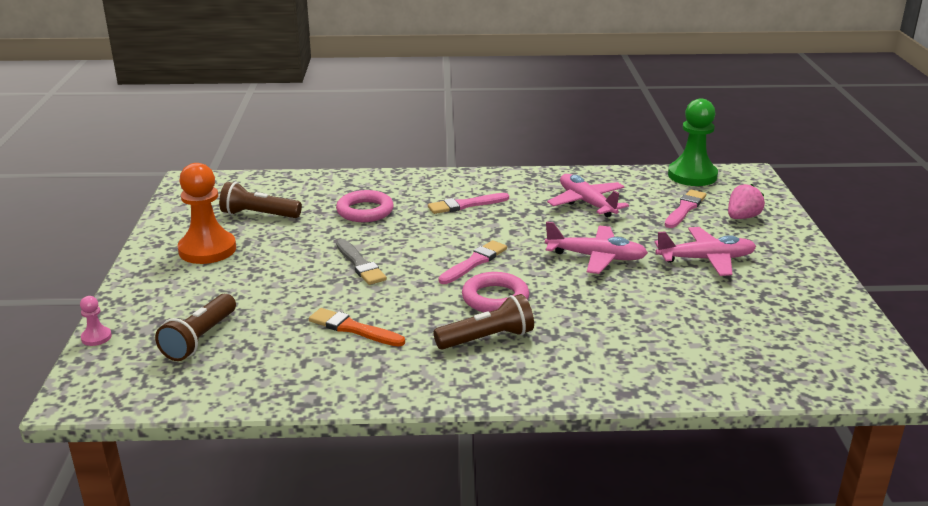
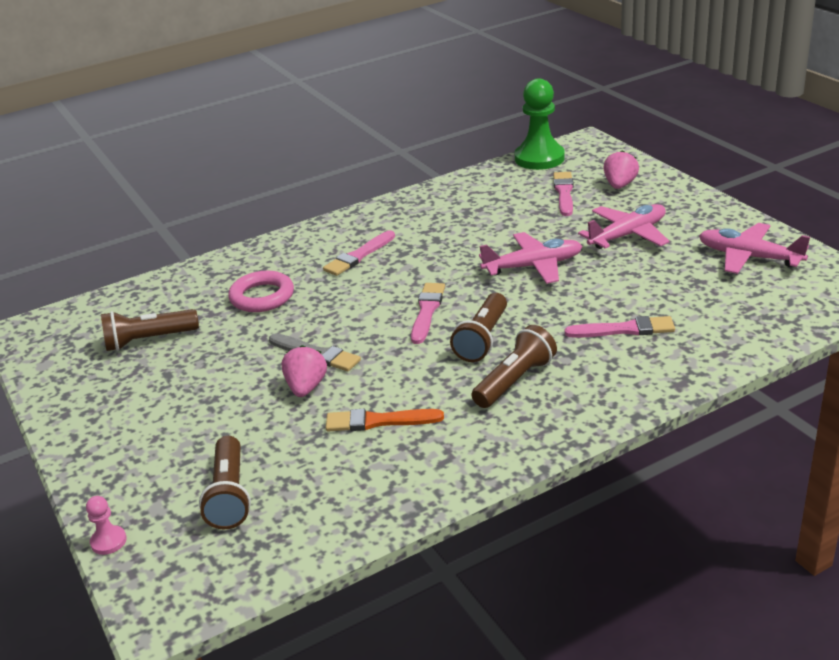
camera: 25 degrees left, 5 degrees up
orange pawn [178,163,236,264] -> none
pink ring [462,272,529,312] -> brown flashlight [450,293,507,362]
pink plane [547,174,629,217] -> pink plane moved to [699,223,810,274]
none -> pink strawberry [282,345,327,397]
none -> pink brush [565,316,675,338]

